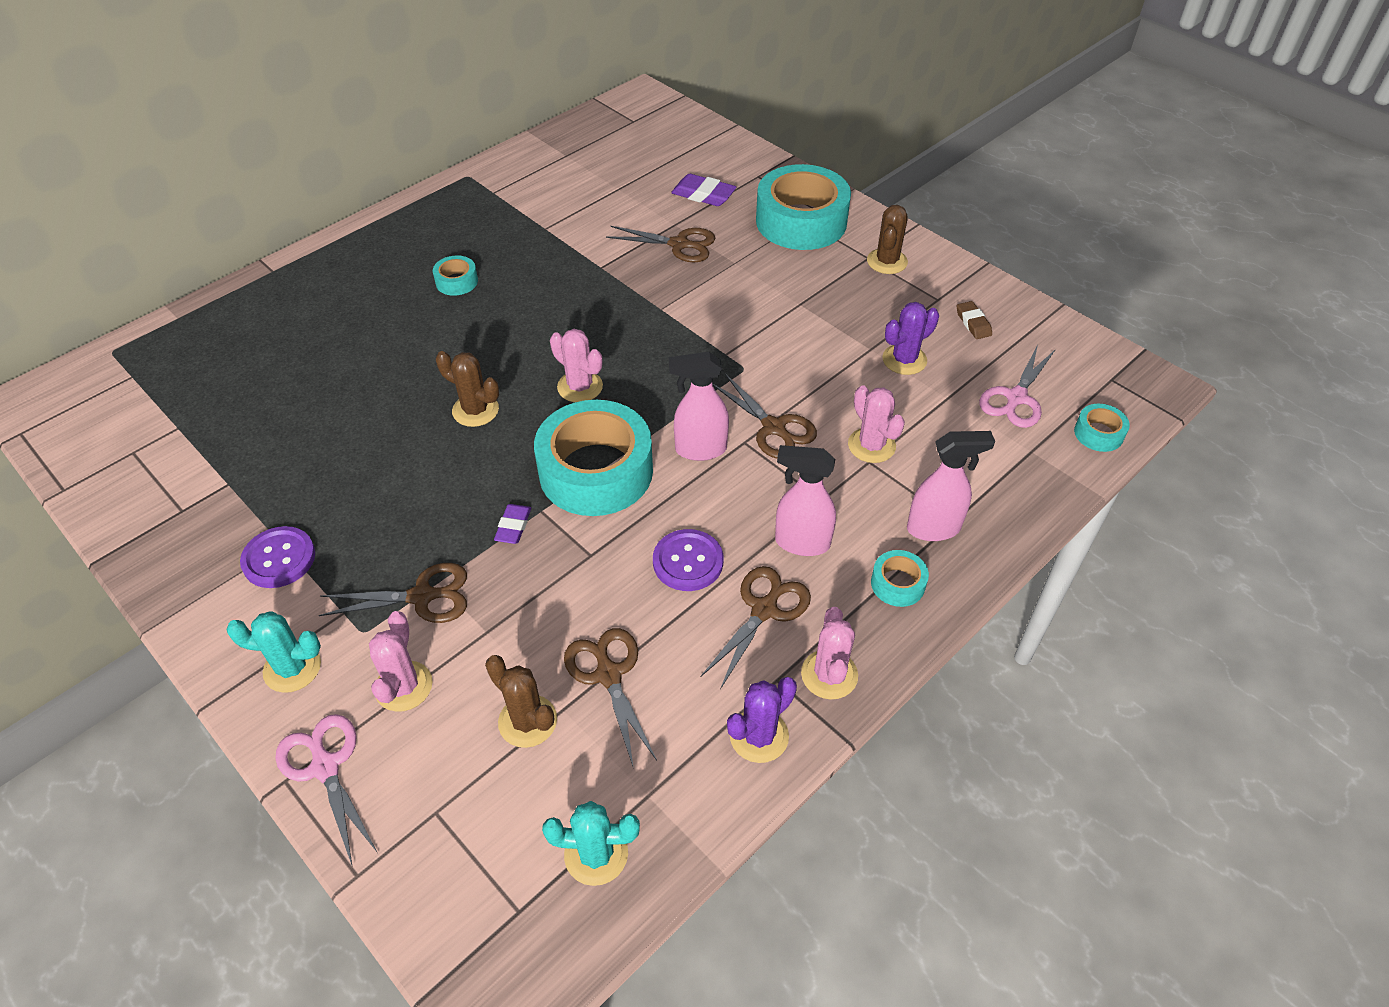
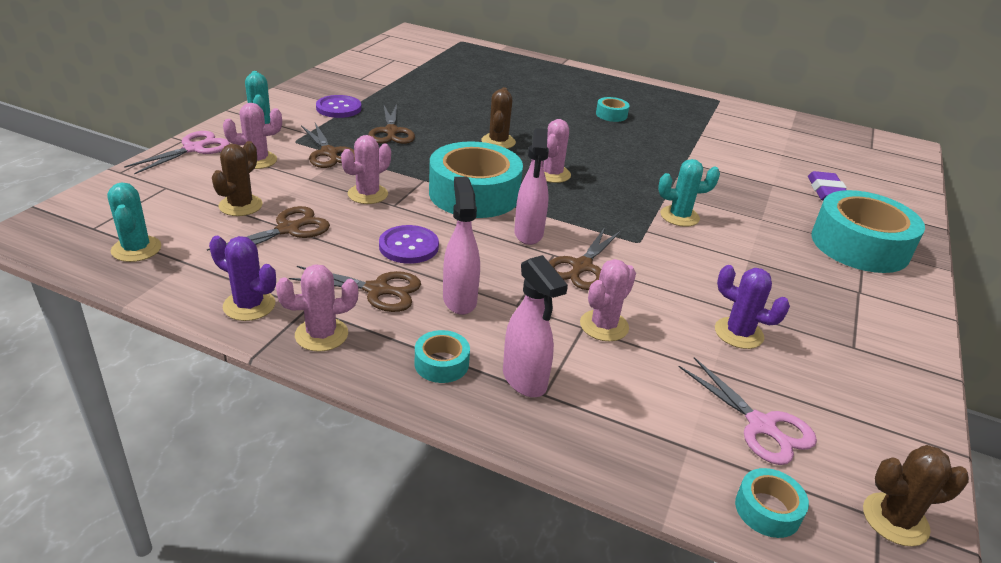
camera: 65 degrees right, 15 degrees down
purple eraser [494,504,531,544] -> none
brown scissors [606,226,715,262] -> brown scissors moved to [368,104,415,144]
pink spray bottle [669,352,729,461] -> pink spray bottle turned 150 degrees counterclockwise [514,128,549,245]
brown cactus [867,205,908,274] -> brown cactus moved to [863,445,969,547]
brown eraser [957,301,992,339] -> none
pink scissors [979,345,1056,428] -> pink scissors turned 135 degrees counterclockwise [678,357,817,465]
none -> pink cactus [341,135,391,204]
none -> turquoise cactus [658,159,720,227]

